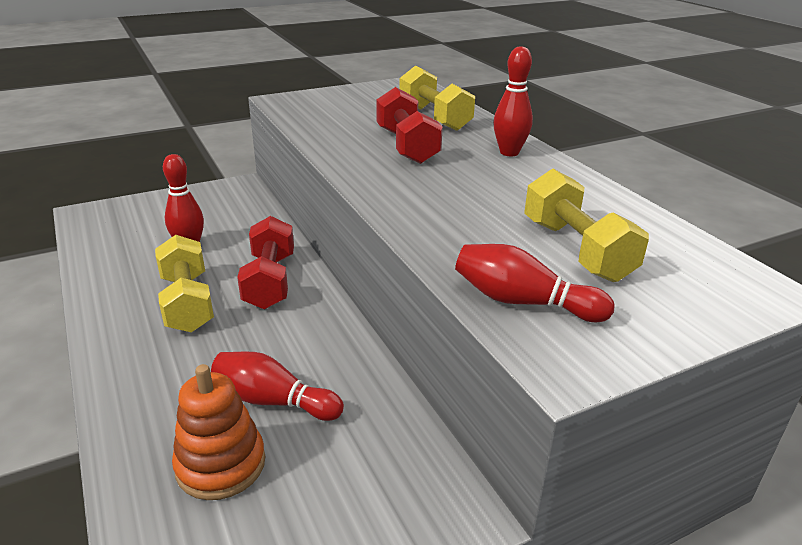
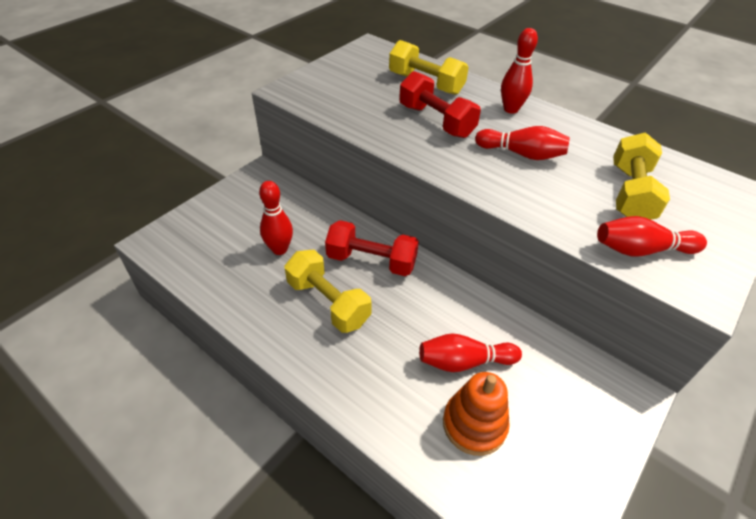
camera: 25 degrees left, 15 degrees up
red dumbbell [237,216,294,309] -> red dumbbell turned 45 degrees counterclockwise [325,220,419,276]
yellow dumbbell [524,169,649,282] -> yellow dumbbell turned 60 degrees clockwise [613,132,670,220]
none -> red bowling pin [475,126,570,160]

